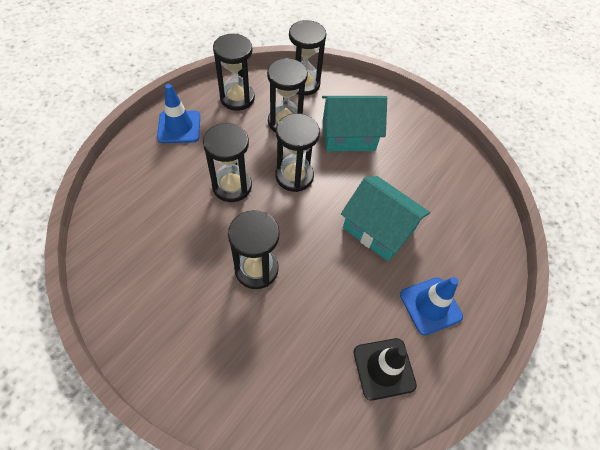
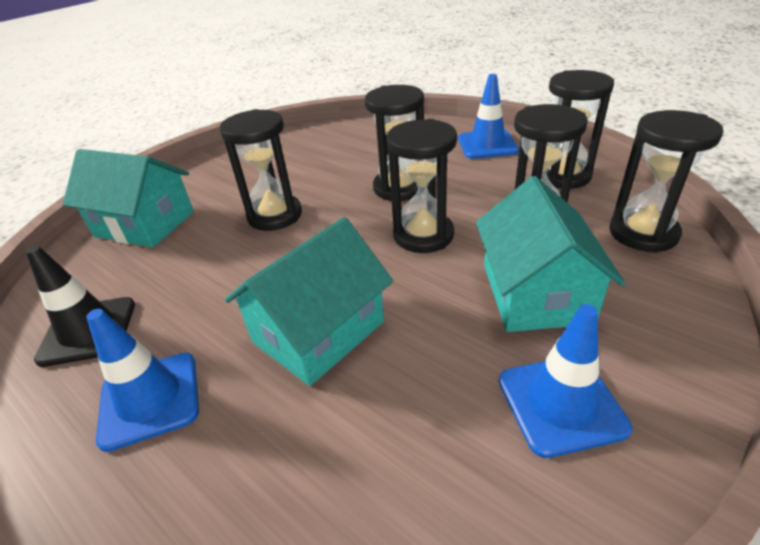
camera: 100 degrees right, 20 degrees down
none -> turquoise house [63,149,194,248]
none -> blue traffic cone [499,304,633,458]

